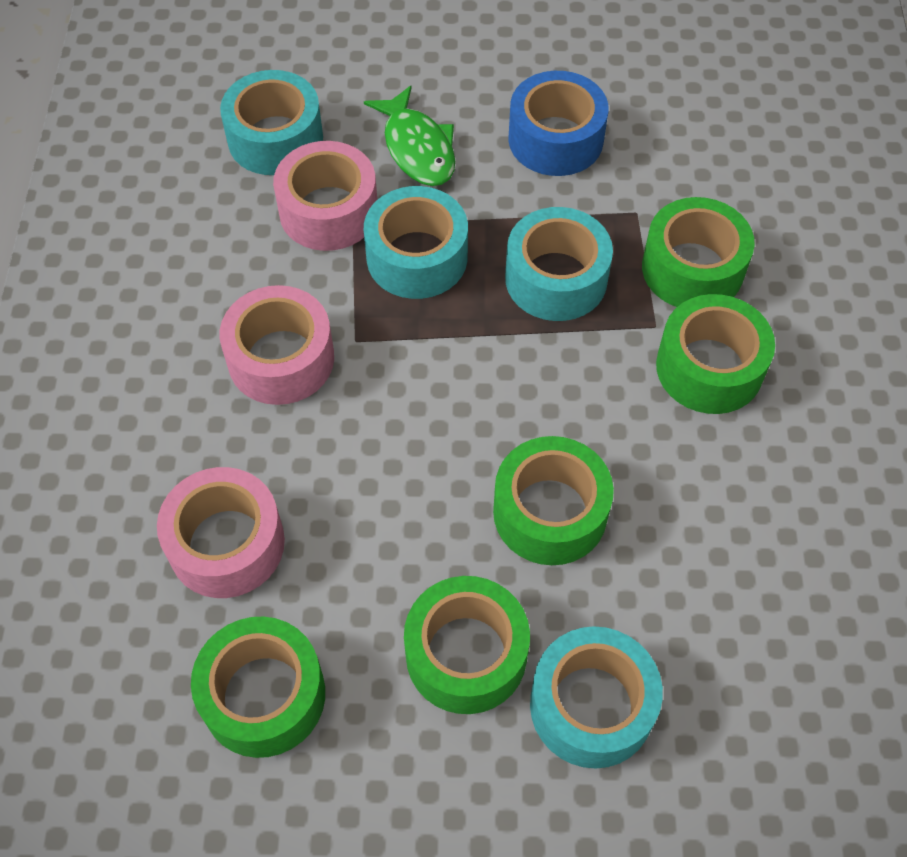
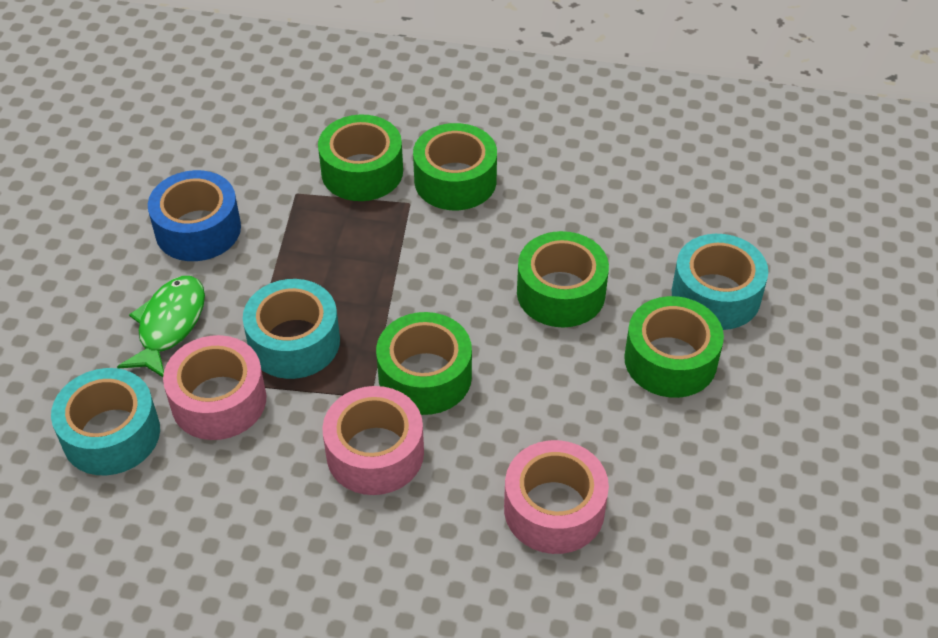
camera: 80 degrees left, 10 degrees down
green tape [191,616,325,758] -> green tape moved to [376,312,472,415]
green fish [364,85,455,186] -> green fish turned 60 degrees counterclockwise [117,276,205,377]
turquoise tape [505,207,613,321] -> none

